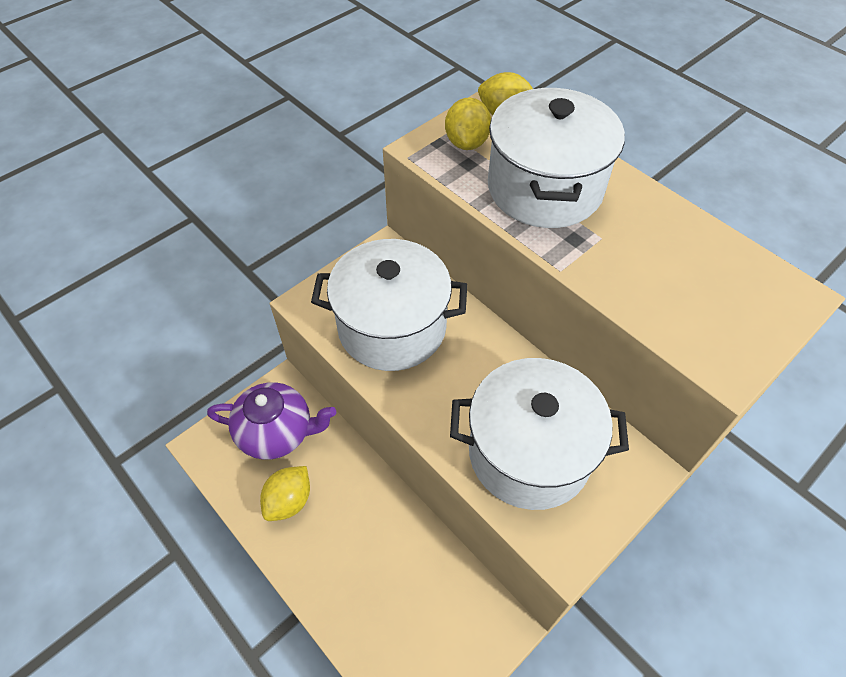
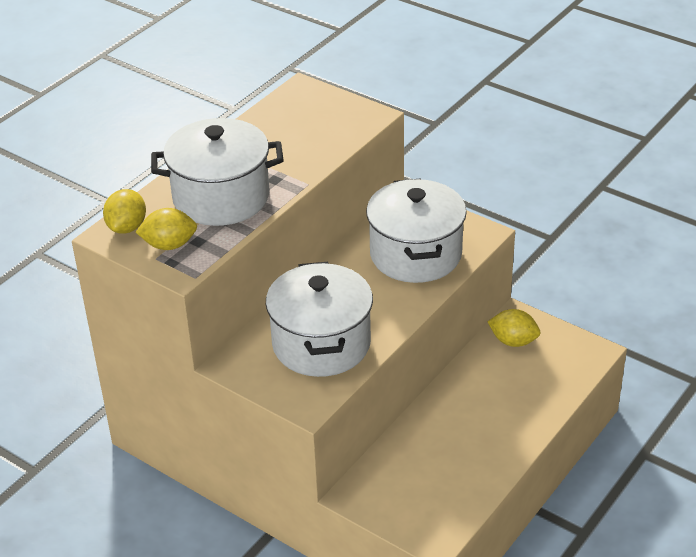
camera: 100 degrees left, 15 degrees down
purple teapot [207,382,336,460] -> none
yellow lemon [260,466,310,521] -> yellow lemon moved to [487,309,540,347]

